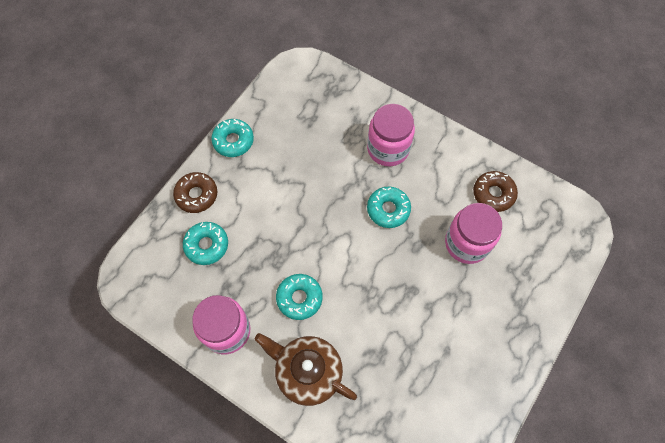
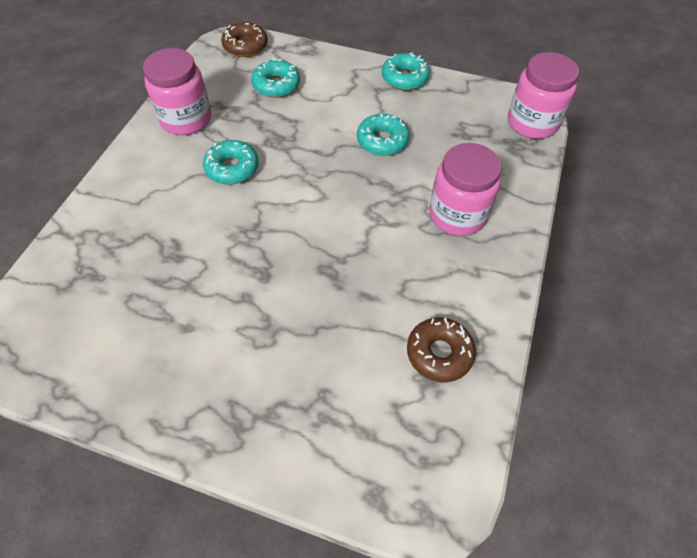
camera: 75 degrees right, 10 degrees down
brown donut [173,172,217,213] -> brown donut moved to [221,22,268,57]
brown teapot [255,333,357,406] -> none
turquoise donut [367,187,411,228] -> turquoise donut moved to [357,113,409,156]
pink jar [445,203,502,264] -> pink jar moved to [508,52,579,139]

